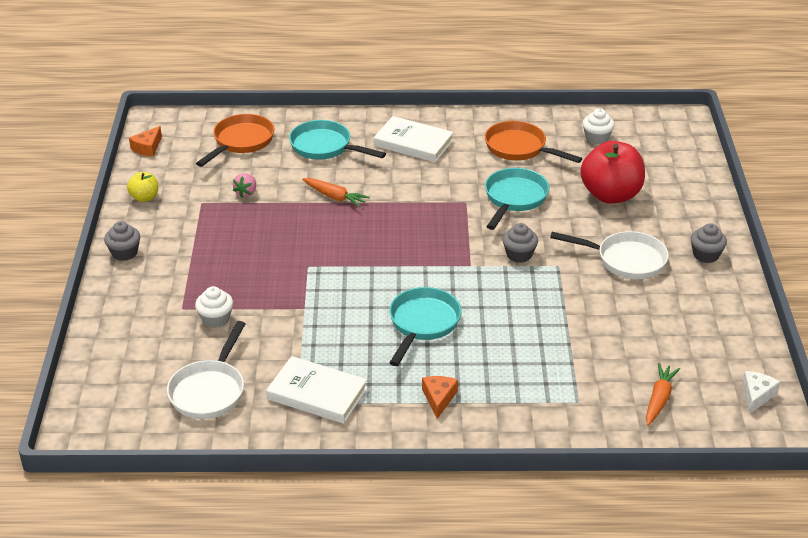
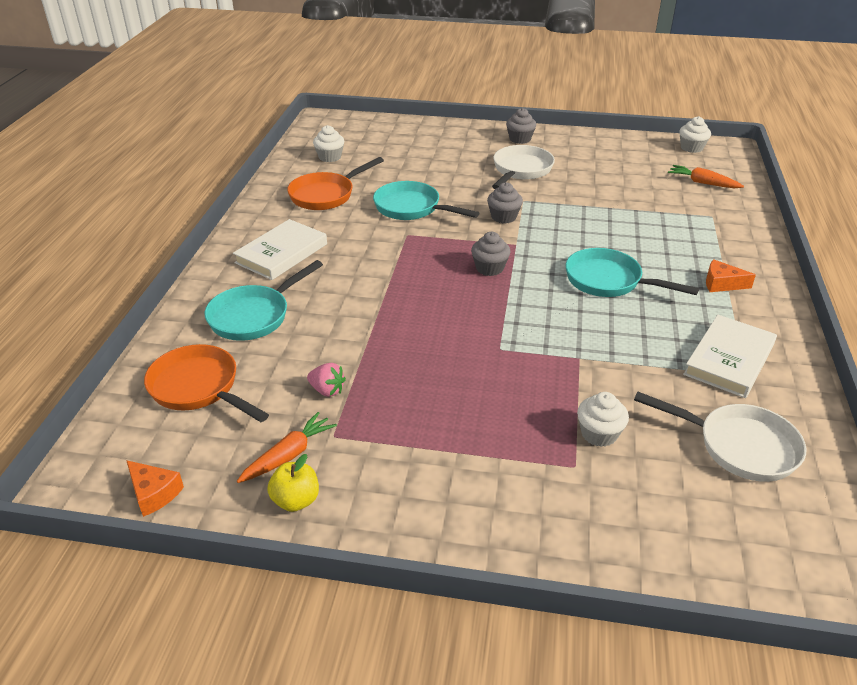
camera: 80 degrees left, 0 degrees up
grey cupcake [104,221,140,261] -> grey cupcake moved to [471,232,510,276]
orange carrot [302,178,370,207] -> orange carrot moved to [237,412,337,483]
red apple [580,141,645,204] -> none
white cheese [742,371,780,414] -> white cupcake [680,116,711,153]

